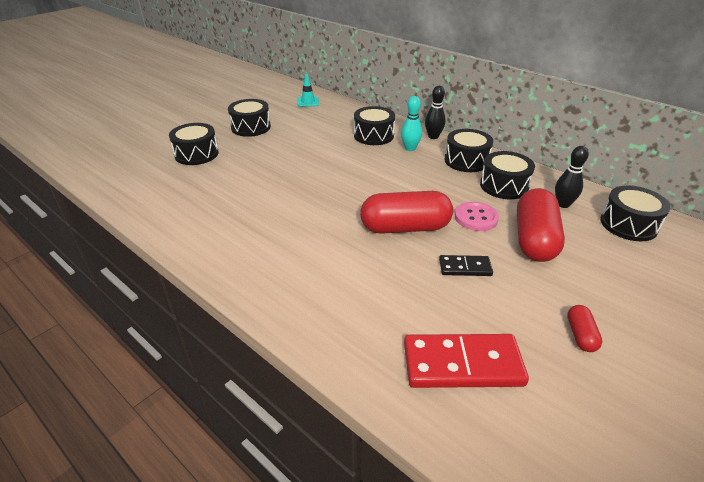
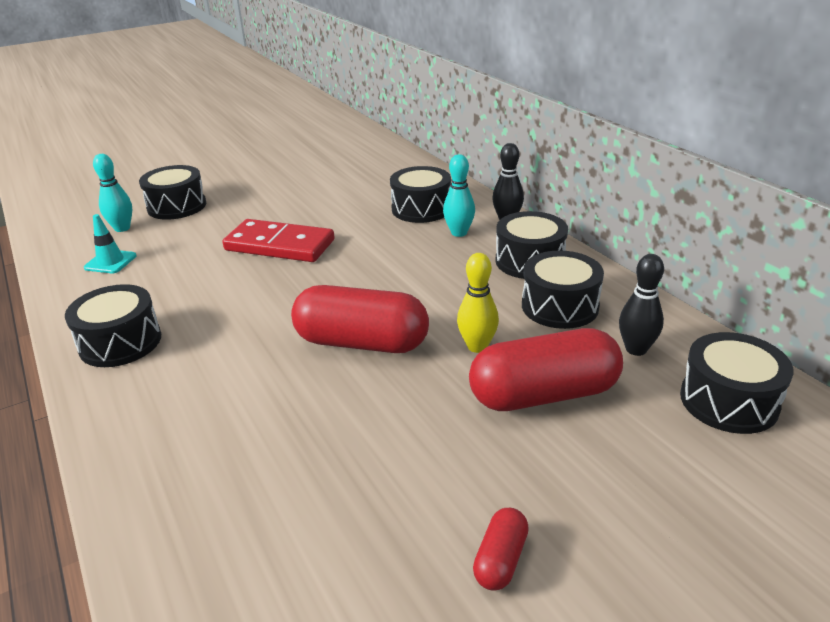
camera: 20 degrees right, 5 degrees down
black drum [228,99,271,137] -> black drum moved to [65,284,161,367]
turquoise traffic cone [298,74,319,107] -> turquoise traffic cone moved to [84,214,137,273]
red domino [404,334,529,388] -> red domino moved to [223,219,335,262]
black domino [439,255,493,276] -> none
pink button [455,202,499,231] -> yellow bowling pin [457,253,499,353]
red capsule [517,188,565,262] -> red capsule turned 45 degrees clockwise [469,328,623,411]
none -> turquoise bowling pin [93,154,132,232]

